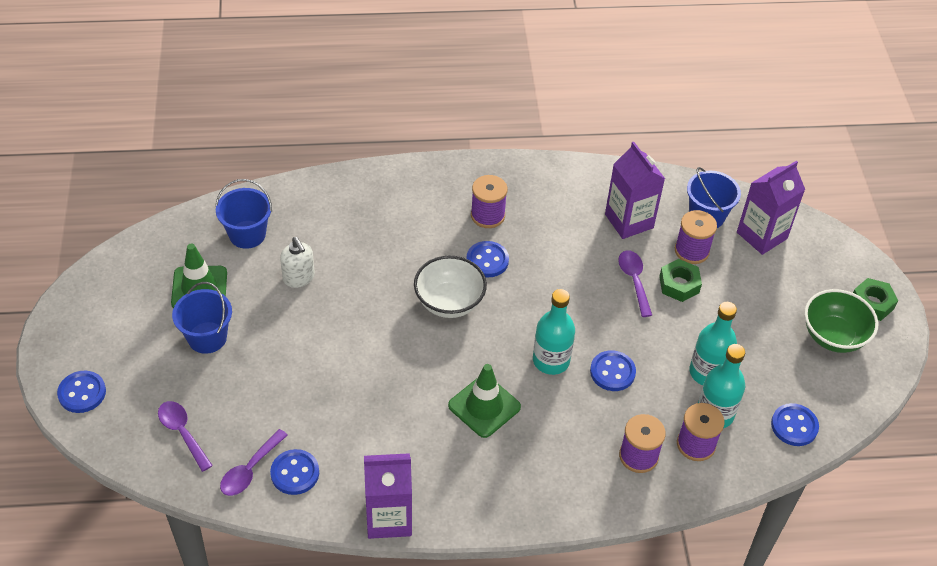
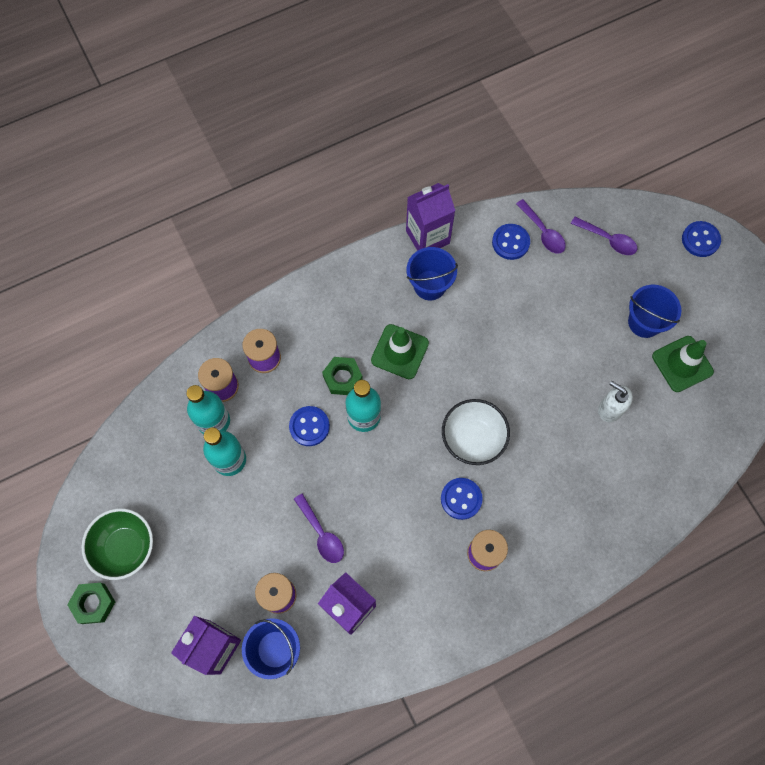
camera: 160 degrees right, 20 degrees up
blue bucket [215,179,272,249] -> blue bucket moved to [407,247,458,300]
purple spoon [220,429,288,496] -> purple spoon turned 135 degrees clockwise [516,199,566,254]
green nut [659,259,702,302] -> green nut moved to [322,357,363,395]
blue button [771,403,819,446] -> none

